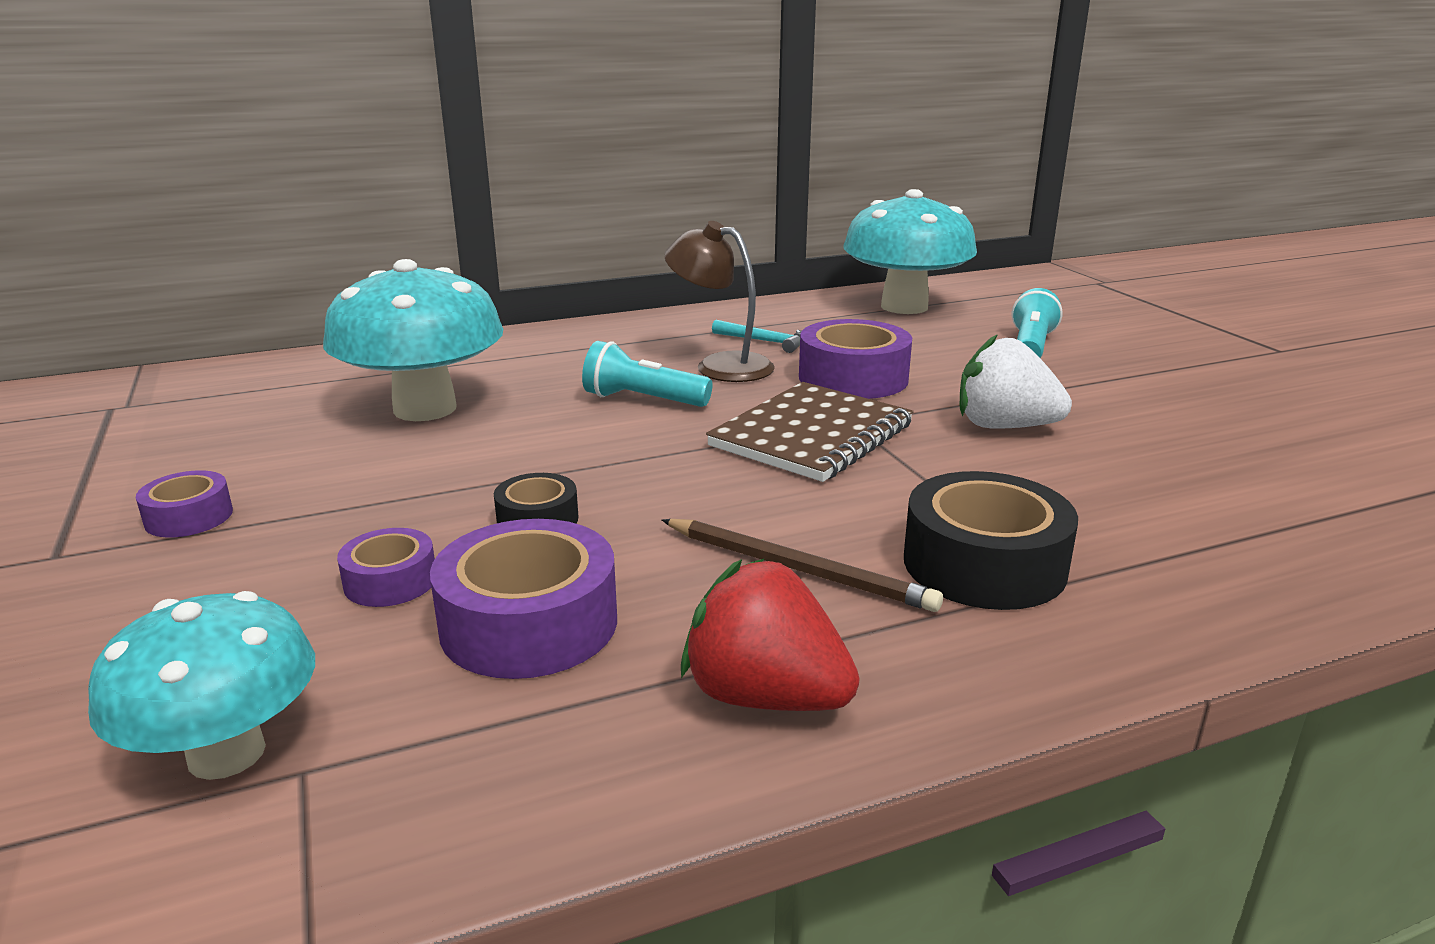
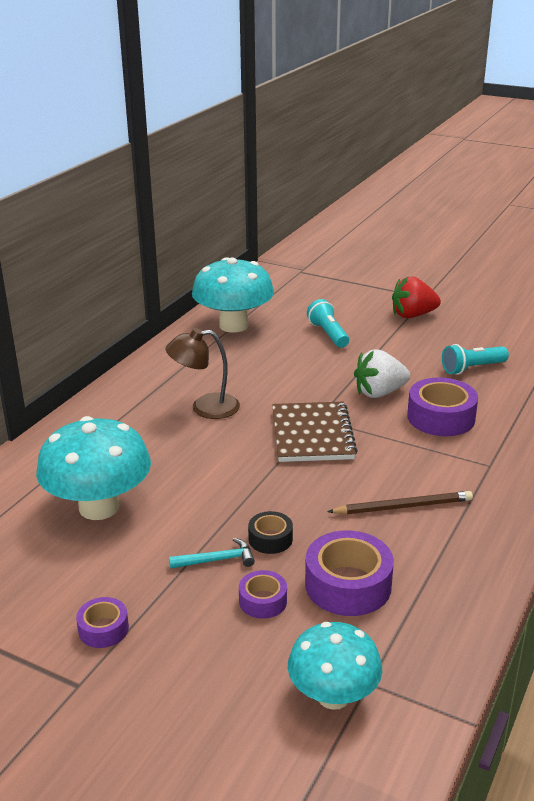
camera: 40 degrees left, 5 degrees up
turquoise flashlight [582,341,713,407] -> turquoise flashlight moved to [442,344,509,375]
red strawberry [681,558,860,711] -> red strawberry moved to [392,276,441,318]
turquoise hammer [712,320,801,353] -> turquoise hammer moved to [169,538,255,569]
purple tape [799,319,912,399] -> purple tape moved to [407,377,478,436]
black tape [904,471,1078,610] -> none

